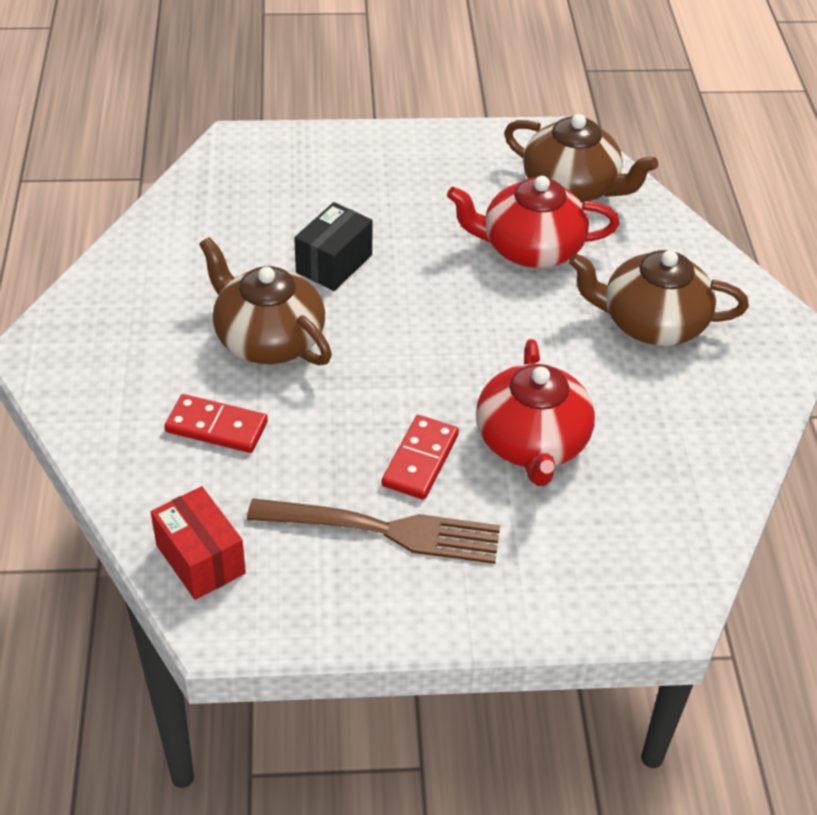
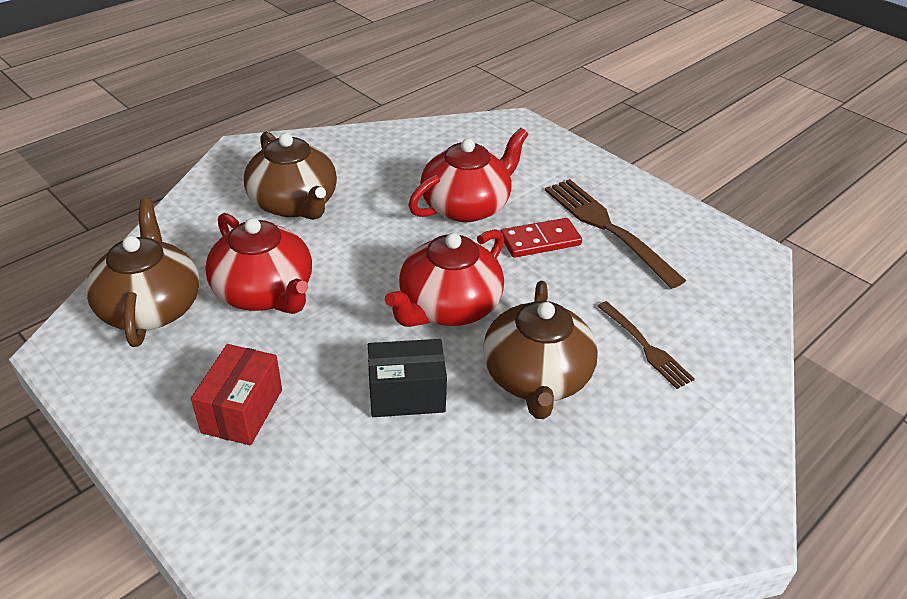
camera: 130 degrees left, 5 degrees down
red box [151,486,246,600] -> red box moved to [191,344,282,445]
red domino [165,394,268,453] -> brown fork [597,301,695,389]
none -> red teapot [385,229,504,327]

